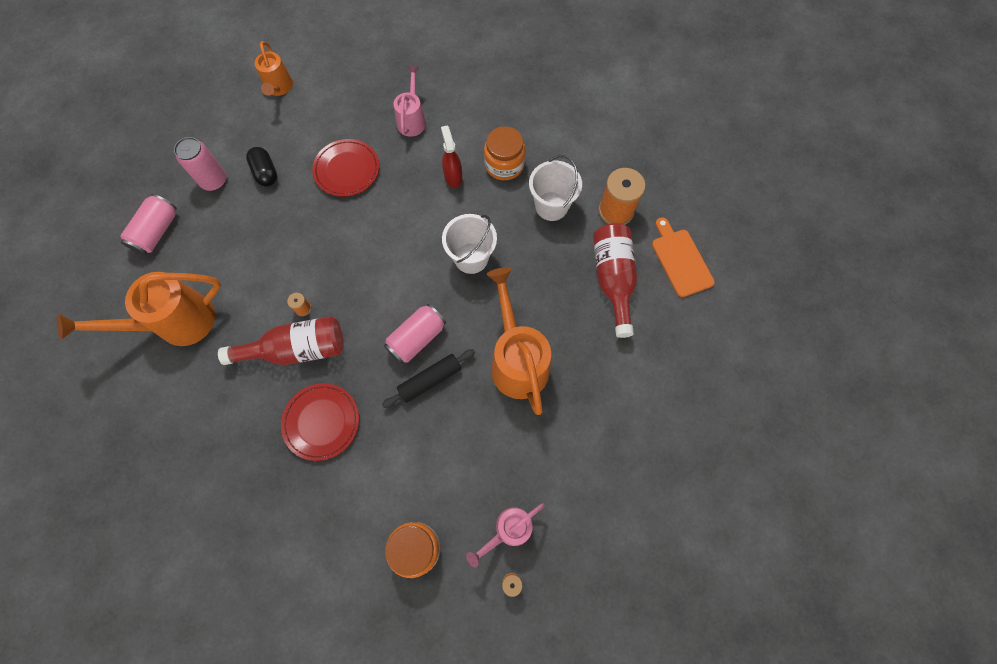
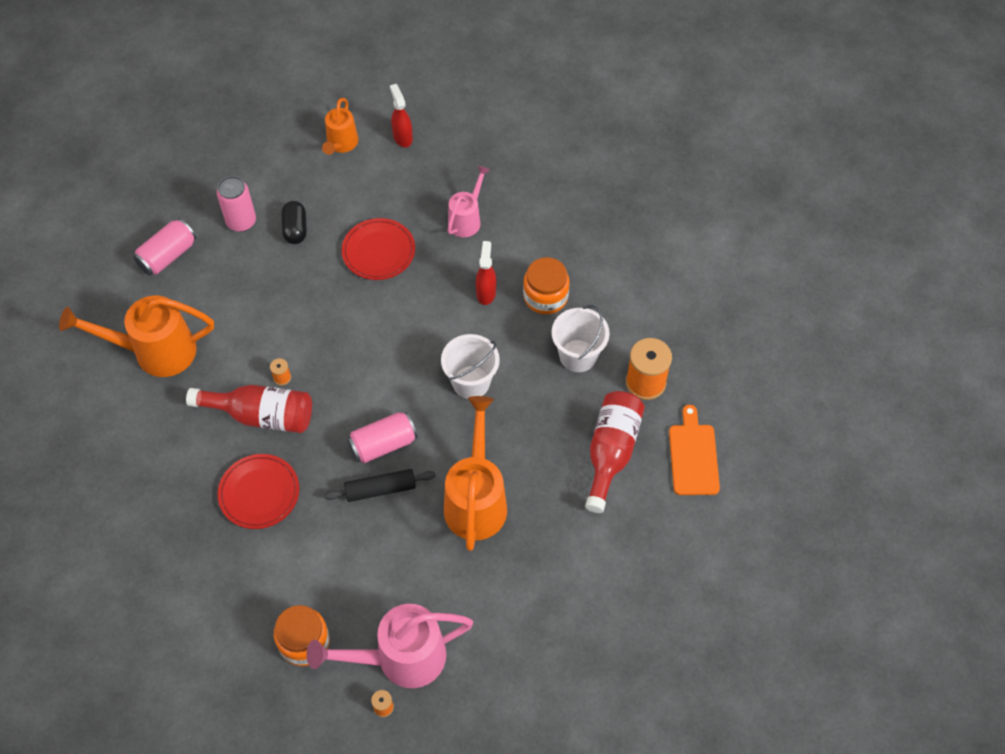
camera: 20 degrees right, 10 degrees down
pink watering can [466,503,544,567] -> pink watering can [306,604,473,688], size x1.73
none -> red spray bottle [390,84,413,147]

